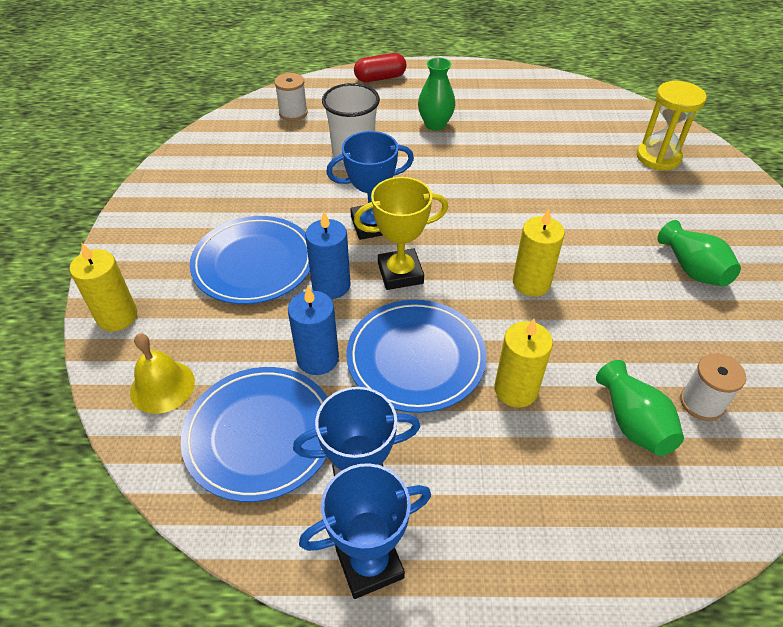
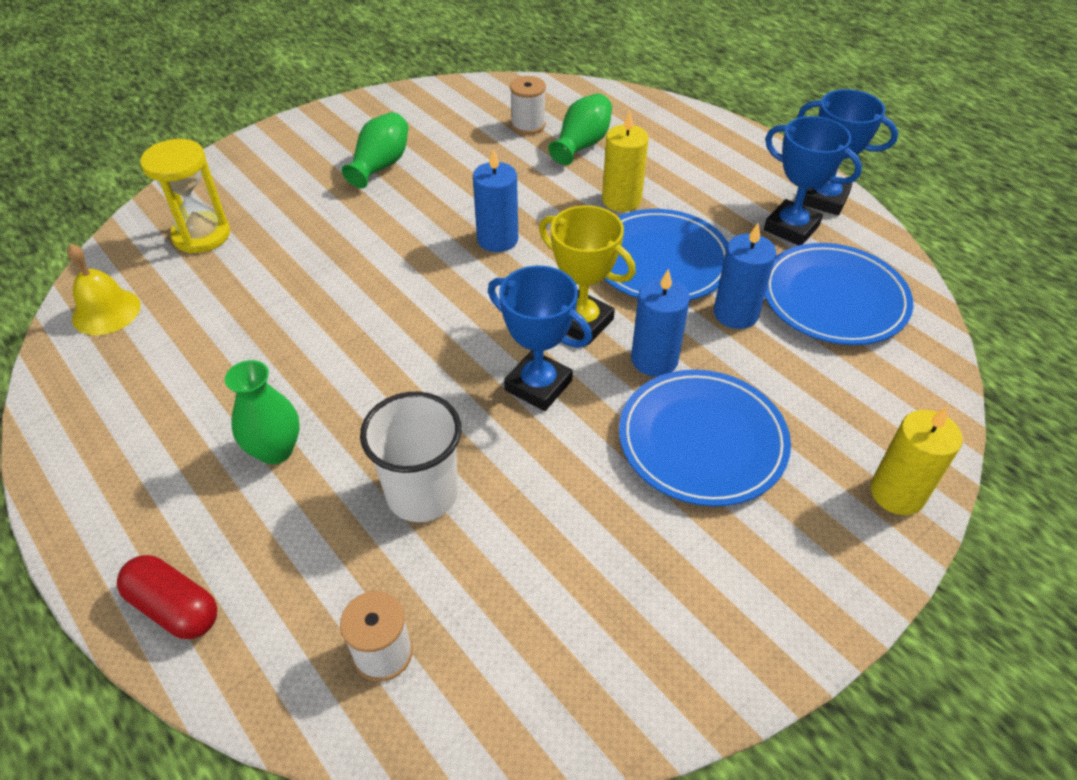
camera: 130 degrees left, 0 degrees up
yellow bell [130,333,195,414] -> yellow bell moved to [67,244,141,335]
yellow candle [513,209,565,296] -> blue candle [473,148,518,252]

